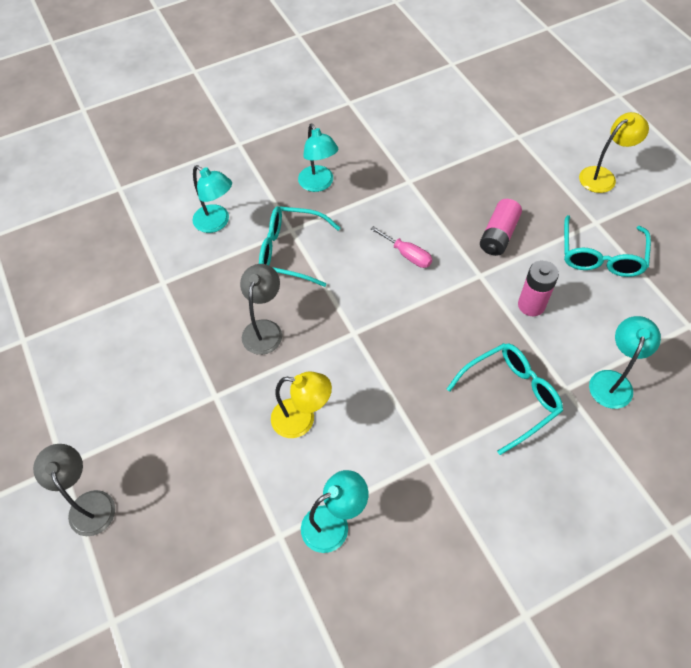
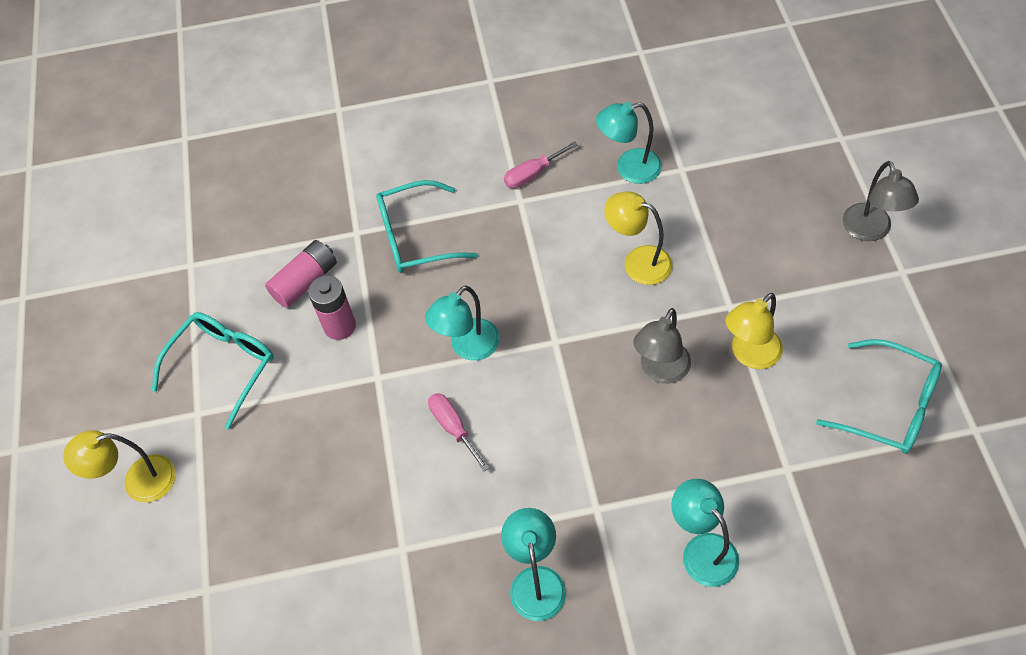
camera: 160 degrees left, 0 degrees up
turquoise glasses [259,206,340,287] -> turquoise glasses moved to [816,339,942,454]
pink battery [480,199,522,256] -> pink battery moved to [265,240,337,308]
turquoise lamp [589,316,661,409] -> turquoise lamp moved to [425,285,500,361]
none -> pink screwdriver [504,141,578,189]
none -> yellow lamp [725,293,783,369]

